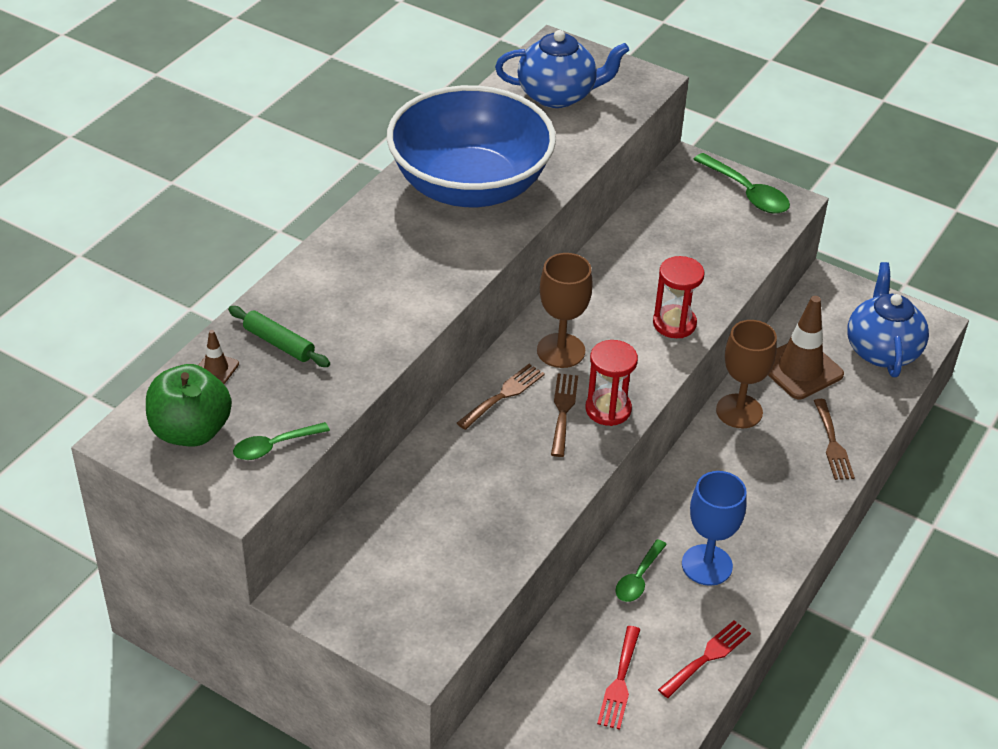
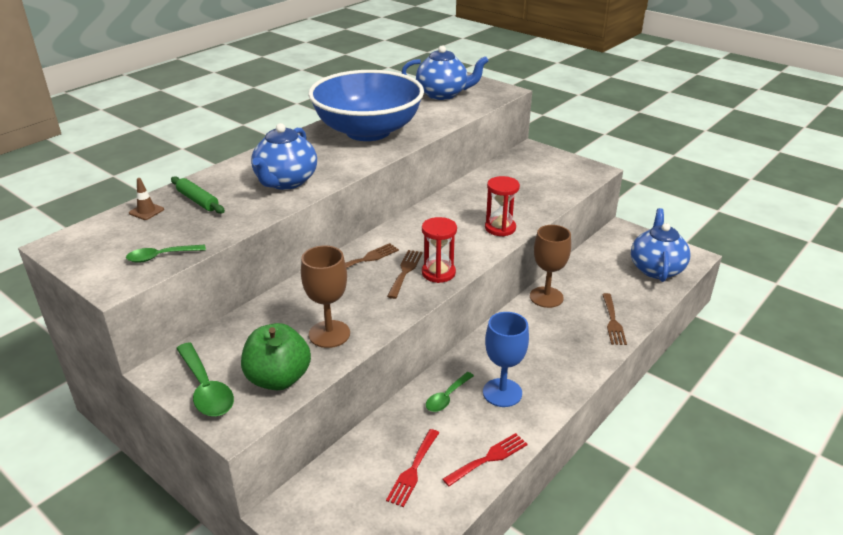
camera: 10 degrees right, 10 degrees down
green apple [146,364,232,447] -> green apple moved to [241,323,311,390]
brown goblet [537,253,593,368] -> brown goblet moved to [301,246,350,348]
green spoon [693,153,790,214] -> green spoon moved to [176,342,234,416]
brown traffic cone [768,296,844,399] -> none
none -> blue teapot [251,123,317,190]

